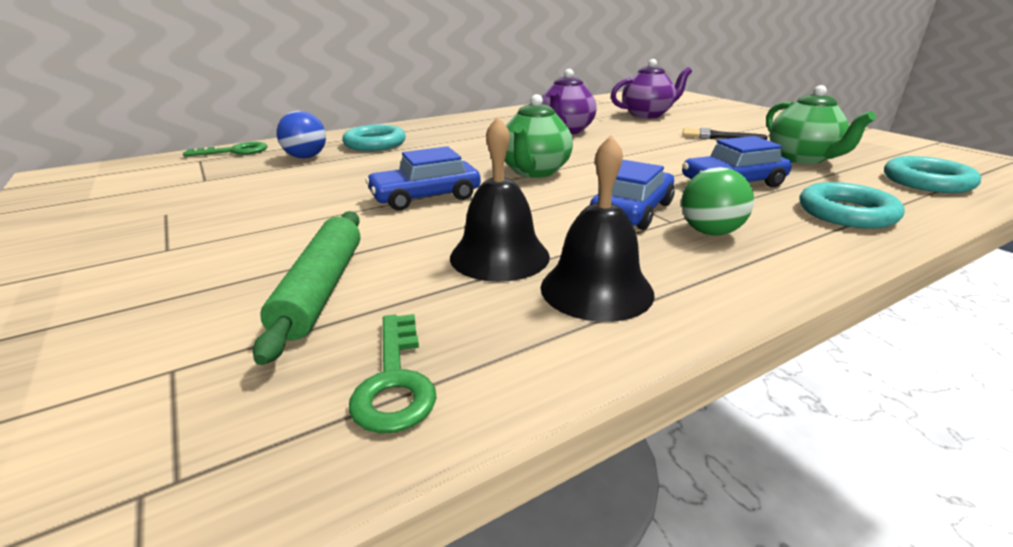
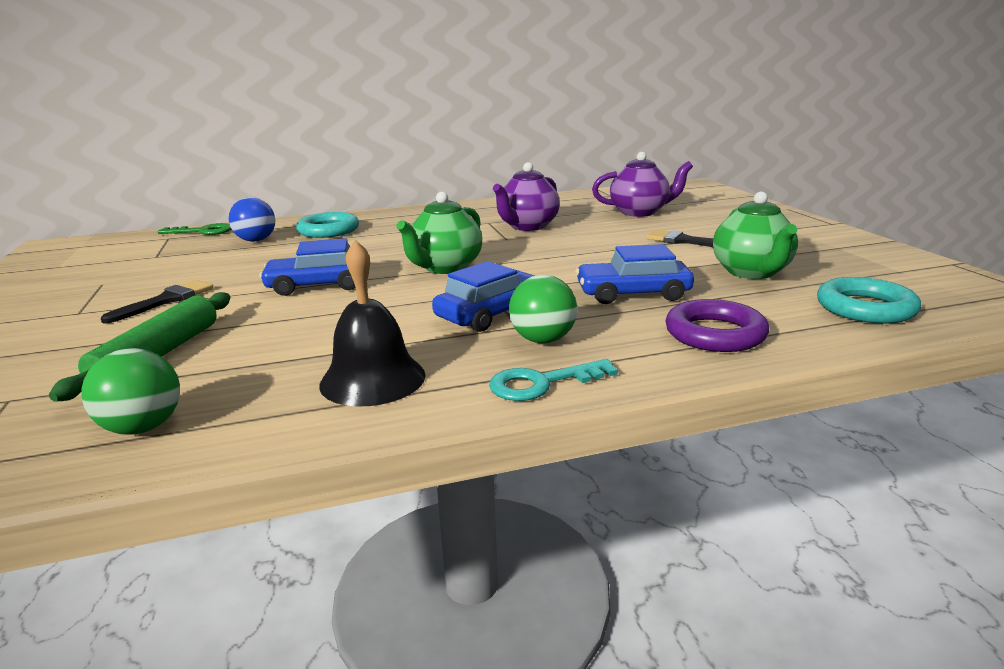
camera: 15 degrees right, 5 degrees down
green key [349,314,437,433] -> green ball [81,348,180,435]
black bell [450,116,550,282] -> none
turquoise ring [800,182,905,229] -> purple ring [665,299,769,352]
none -> black brush [101,280,214,324]
none -> turquoise key [489,359,618,401]

